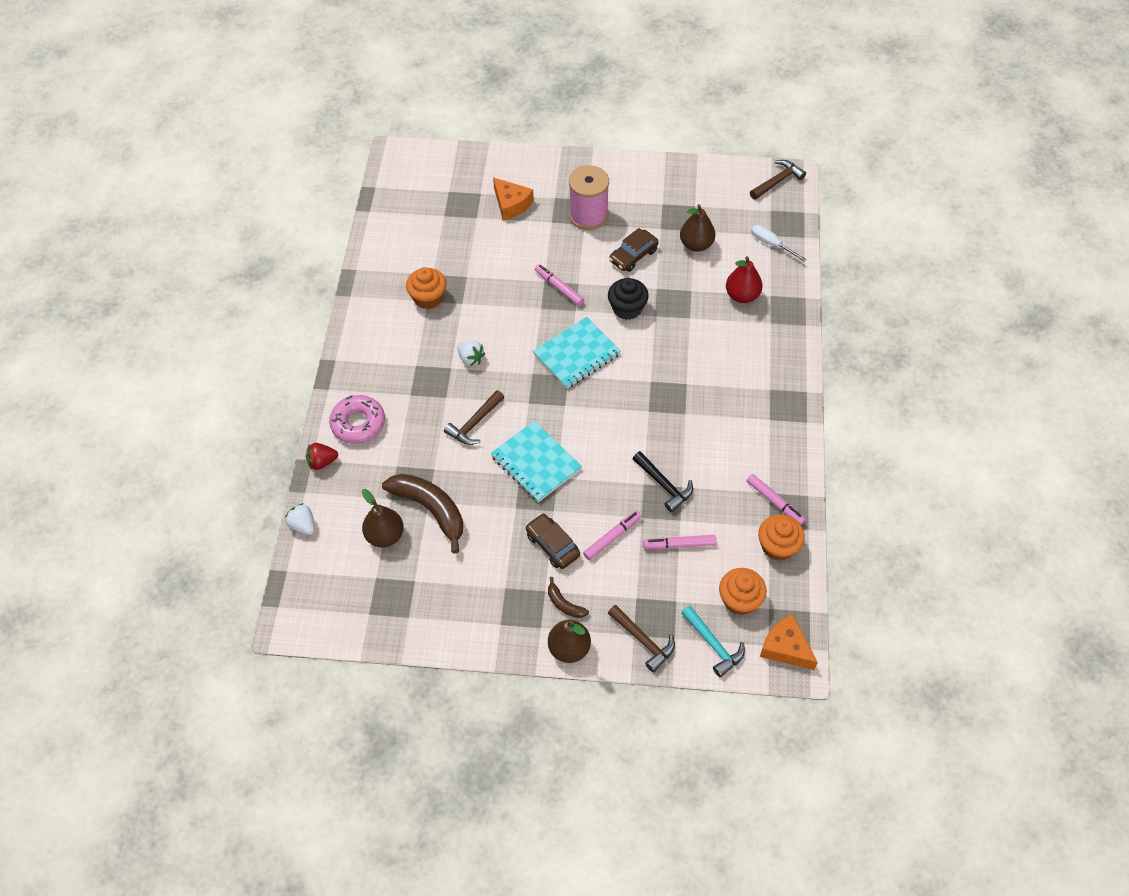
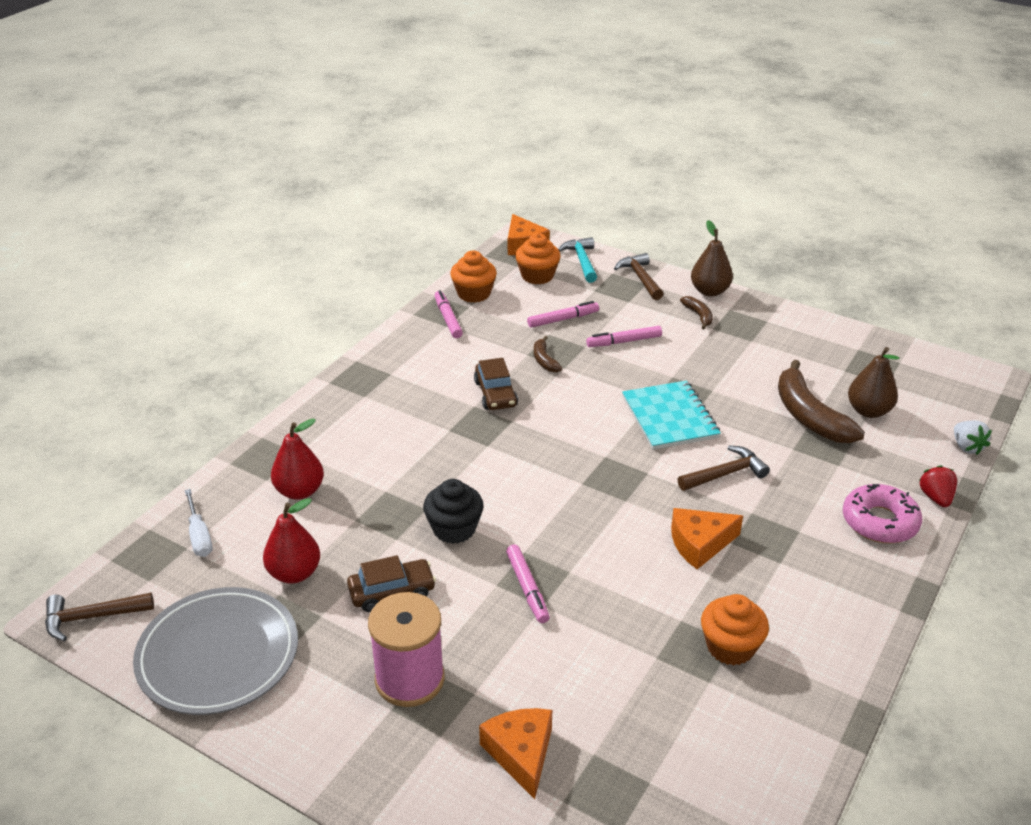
camera: 155 degrees left, 20 degrees down
red strawberry [306,443,338,470] -> red strawberry turned 105 degrees counterclockwise [919,465,957,507]
white strawberry [457,341,485,366] -> orange cheese [671,508,743,569]
brown car [526,513,580,569] -> brown car moved to [474,358,518,410]
turquoise notebook [533,317,621,388] -> none
black hammer [633,451,693,512] -> brown banana [534,336,562,372]
pink marker [643,535,716,549] -> pink marker turned 45 degrees counterclockwise [527,301,599,328]
brown pear [680,204,715,252] -> red pear [263,498,320,584]
none -> grey plate [133,587,298,715]

